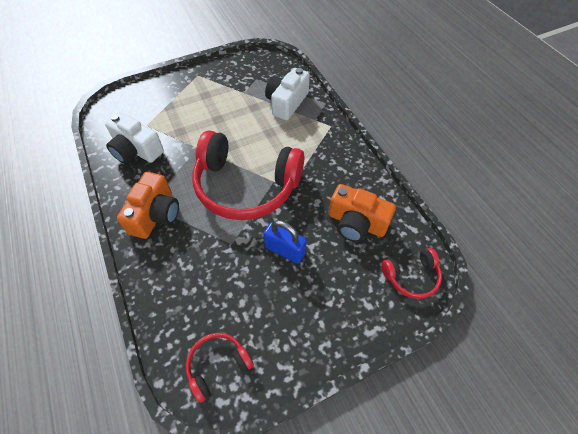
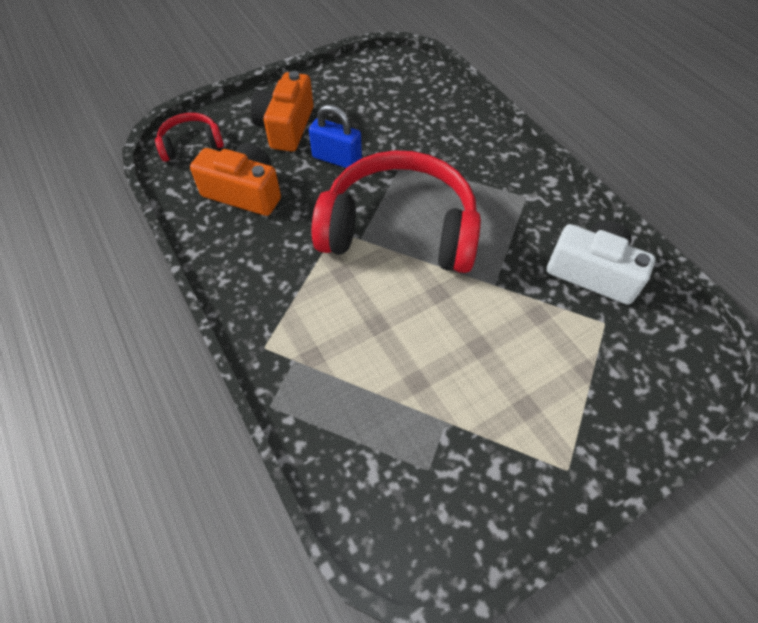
camera: 175 degrees right, 0 degrees up
orange camera [117,172,179,239] -> orange camera moved to [250,71,314,152]
red headphones [186,333,254,403] -> none
white camera [265,68,310,120] -> none

